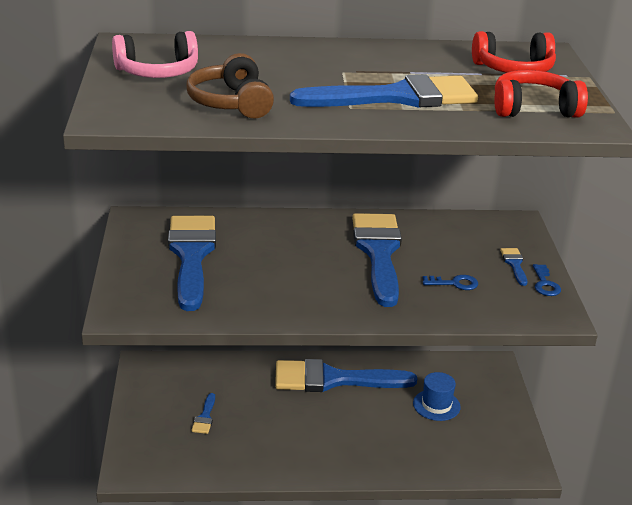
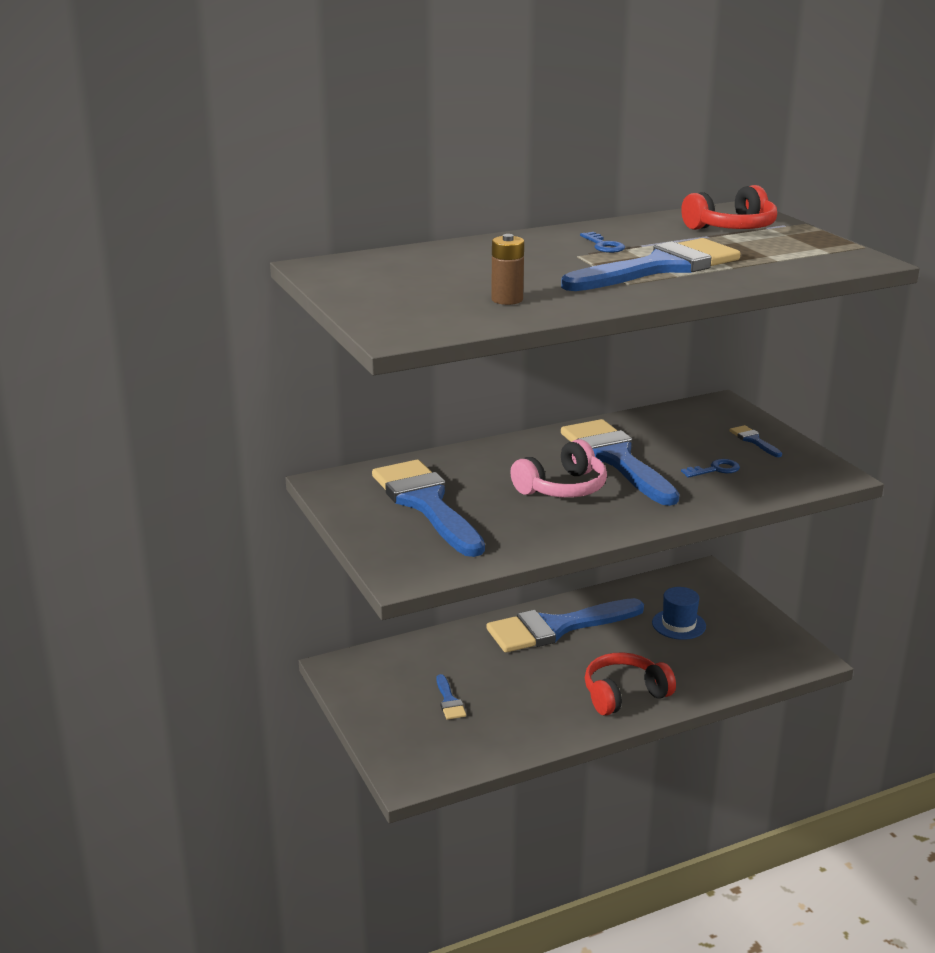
camera: 20 degrees left, 5 degrees down
pink headphones [112,31,198,78] -> pink headphones moved to [510,439,607,498]
brown headphones [186,53,274,118] -> brown battery [491,234,524,305]
red headphones [494,70,588,118] -> red headphones moved to [585,652,676,716]
blue key [533,264,561,296] -> blue key moved to [580,232,625,253]

